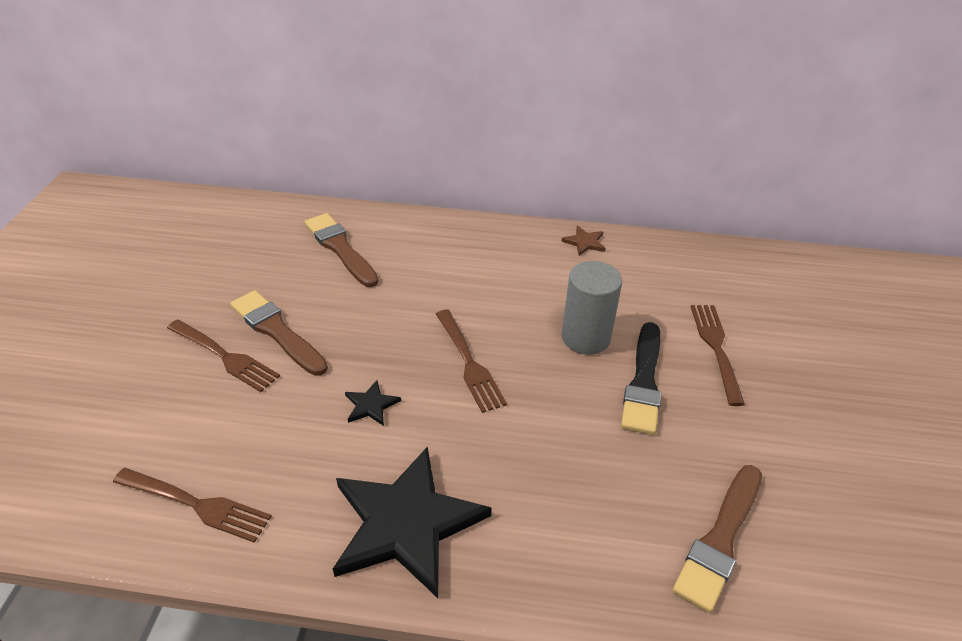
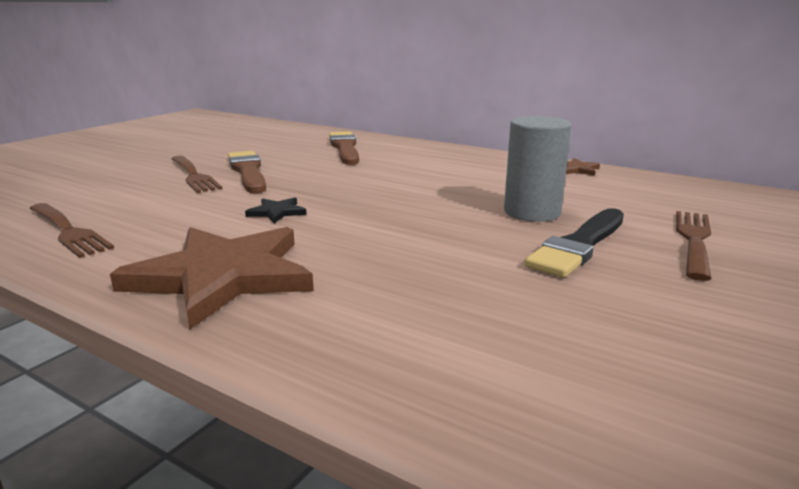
camera: 25 degrees right, 20 degrees down
black star [333,446,492,598] -> brown star [110,227,314,329]
brown fork [436,310,507,413] -> none
brown brush [672,465,762,613] -> none

